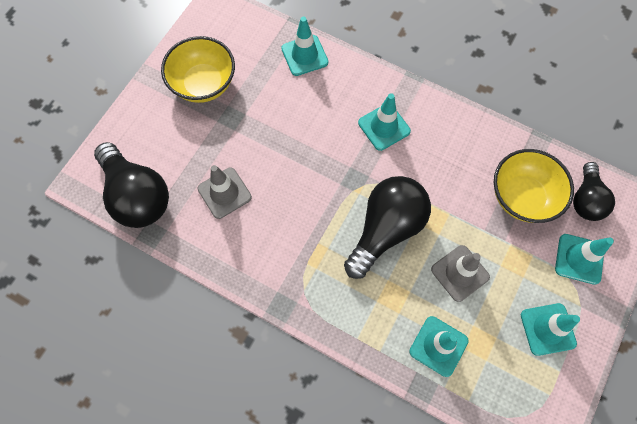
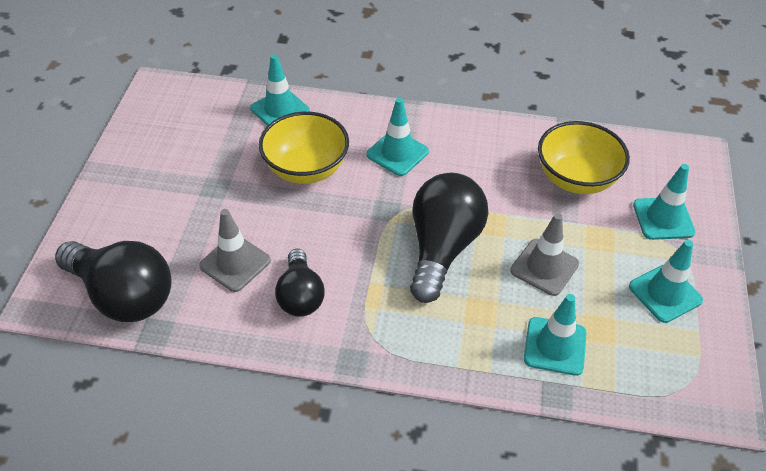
camera: 20 degrees left, 20 degrees down
yellow bowl [161,36,235,103] -> yellow bowl moved to [259,112,349,184]
black light bulb [573,162,615,221] -> black light bulb moved to [275,249,325,317]

